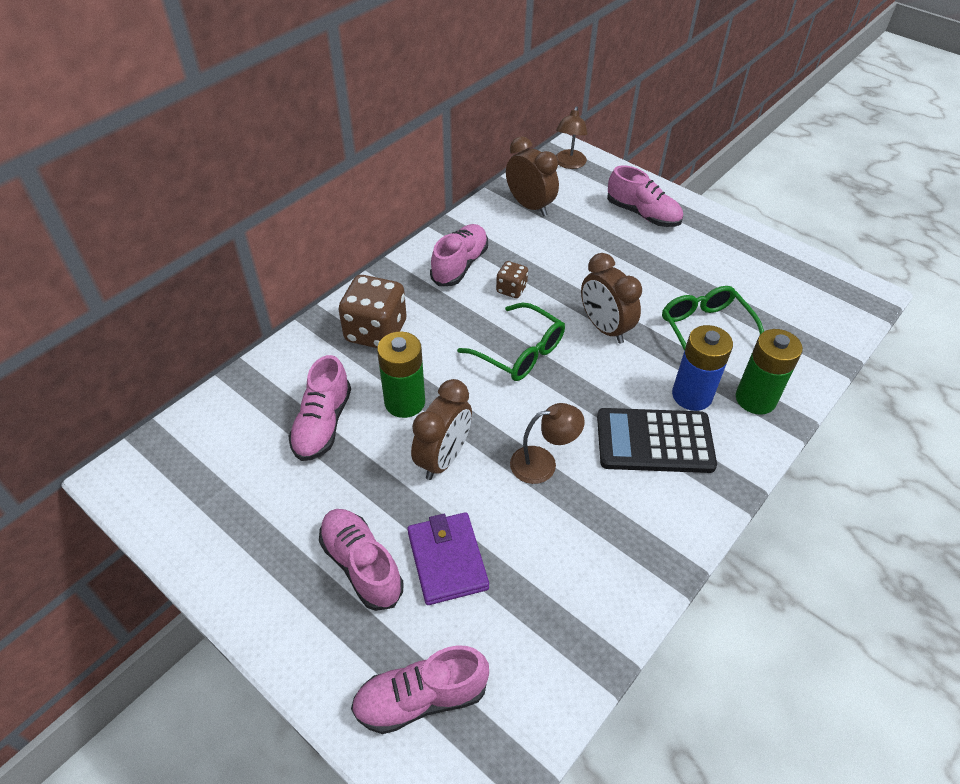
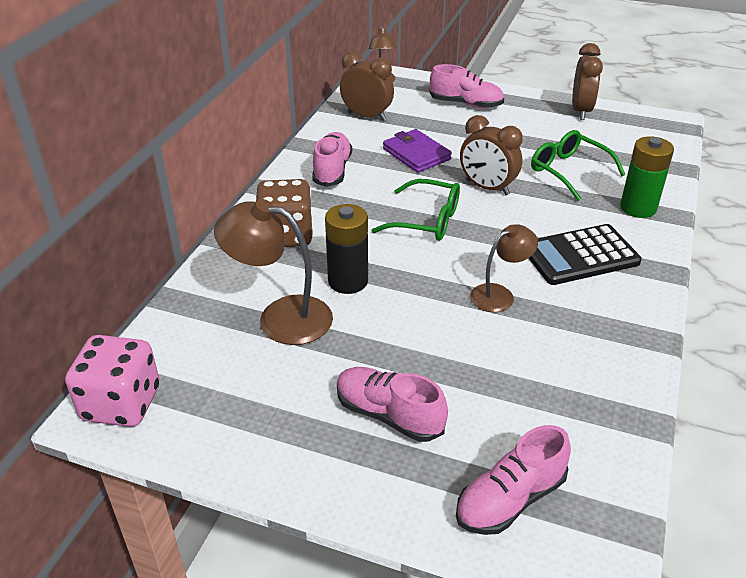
camera: 20 degrees left, 10 degrees down
pink shoe [288,355,351,461] -> brown lamp [214,199,333,345]
green battery [377,331,425,418] -> black battery [325,204,368,294]
purple wallet [407,512,489,605] -> purple wallet moved to [383,129,452,173]
brown clock [411,379,472,480] -> brown clock moved to [572,43,603,120]
brown dice [496,261,528,298] -> none
blue battery [672,325,733,411] -> none
none -> pink dice [65,335,159,427]

